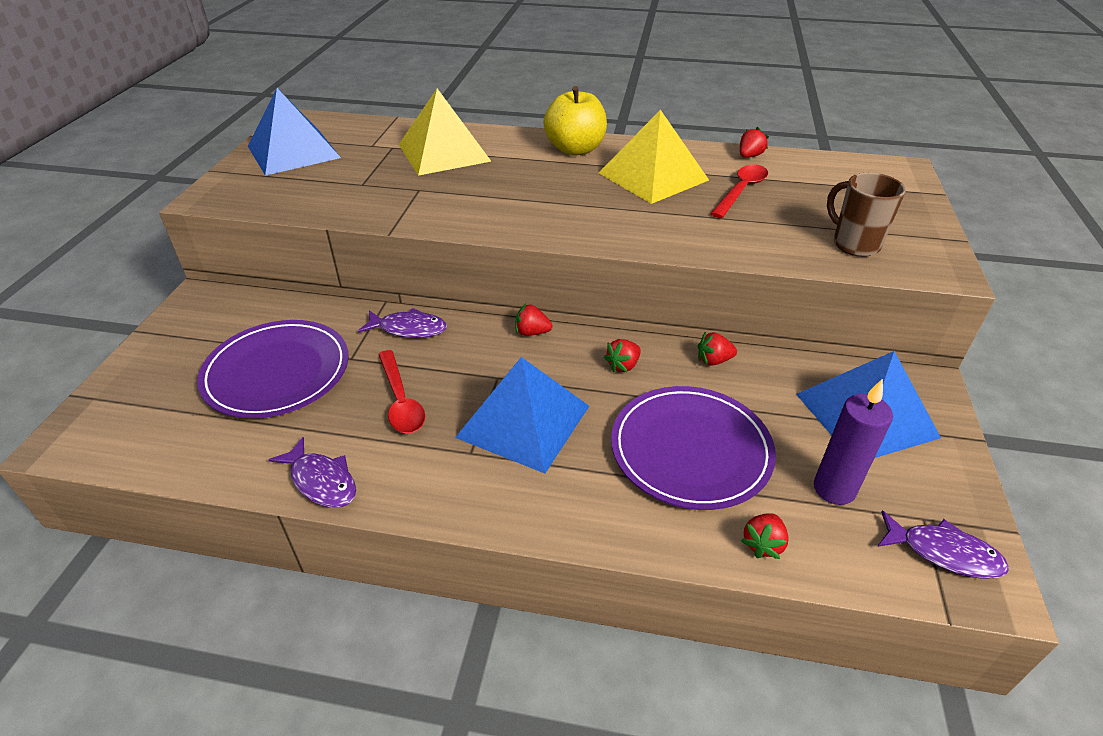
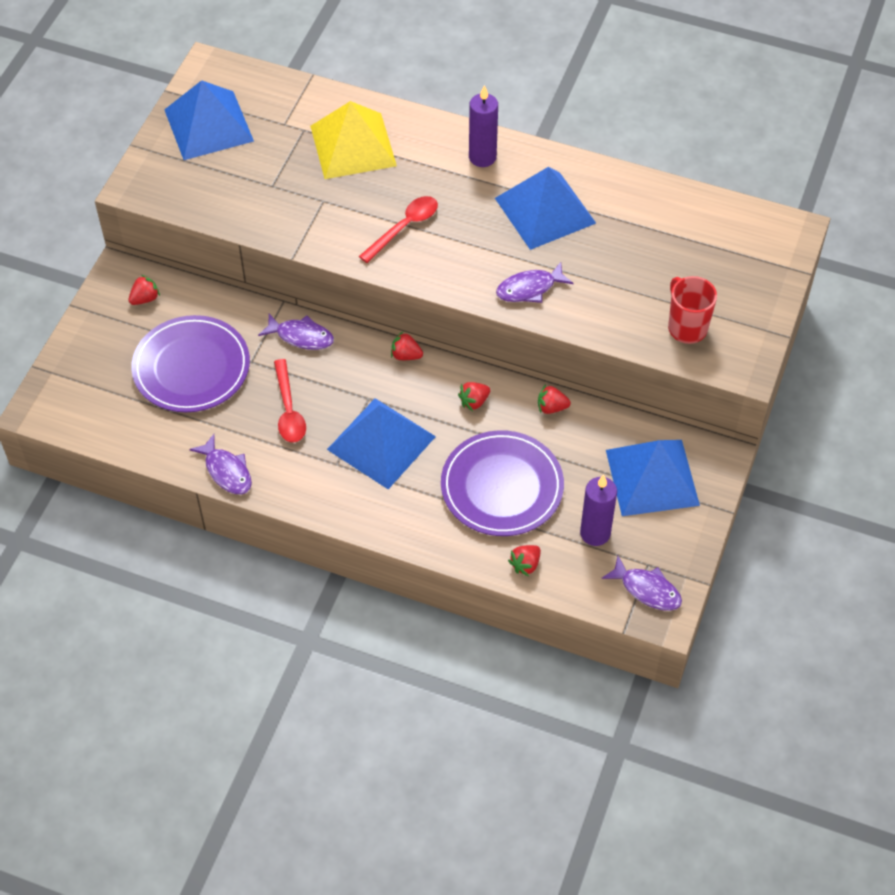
camera: 10 degrees right, 15 degrees up
yellow apple [543,86,607,156] -> purple candle [469,85,498,167]
yellow pyramid [599,110,709,204] -> blue pyramid [495,167,596,250]
red spoon [710,165,768,218] -> red spoon moved to [359,196,438,263]
red strawberry [740,127,769,158] -> red strawberry moved to [128,275,160,305]
brown mug [827,173,906,257] -> red mug [668,276,717,344]
none -> purple fish [496,262,574,303]

